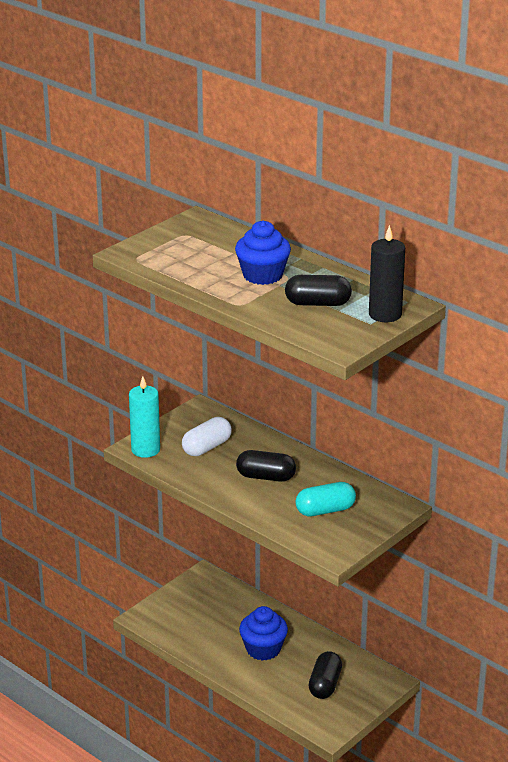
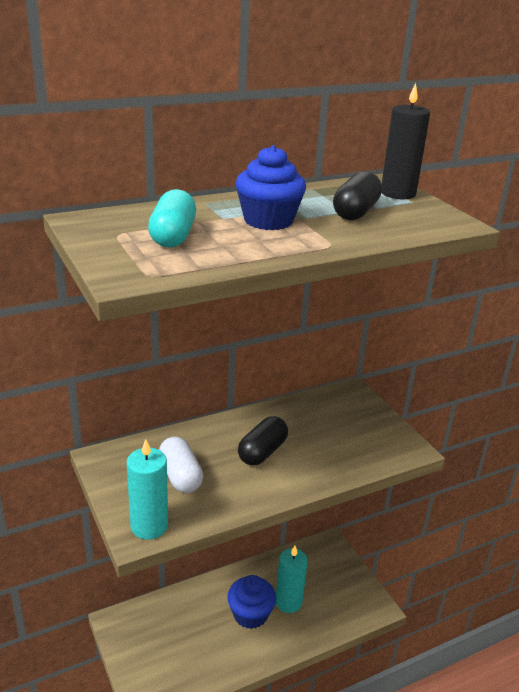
camera: 70 degrees left, 0 degrees up
turquoise capsule [295,482,356,517] -> turquoise capsule moved to [148,189,196,248]
black capsule [308,651,342,699] -> none
none -> turquoise candle [276,546,308,613]

